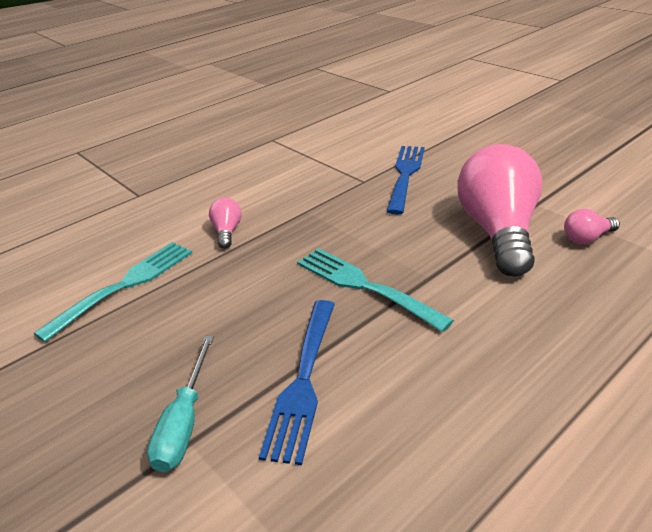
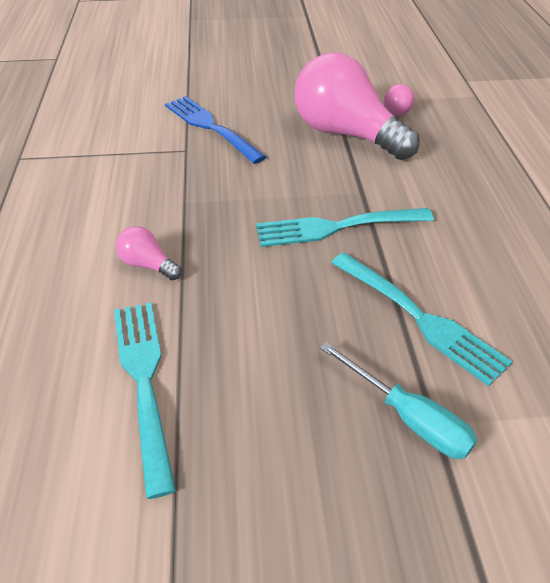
camera: 55 degrees left, 10 degrees up
blue fork [259,300,335,465] -> turquoise fork [331,252,513,386]

